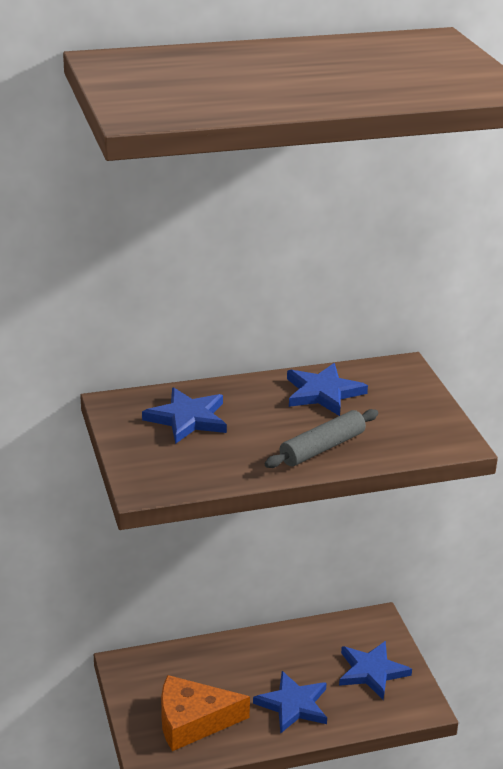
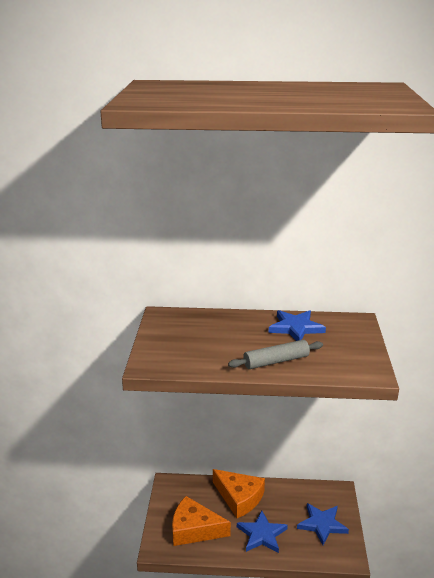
camera: 20 degrees right, 5 degrees down
blue star [142,387,227,444] -> none
none -> orange cheese [213,469,265,518]

